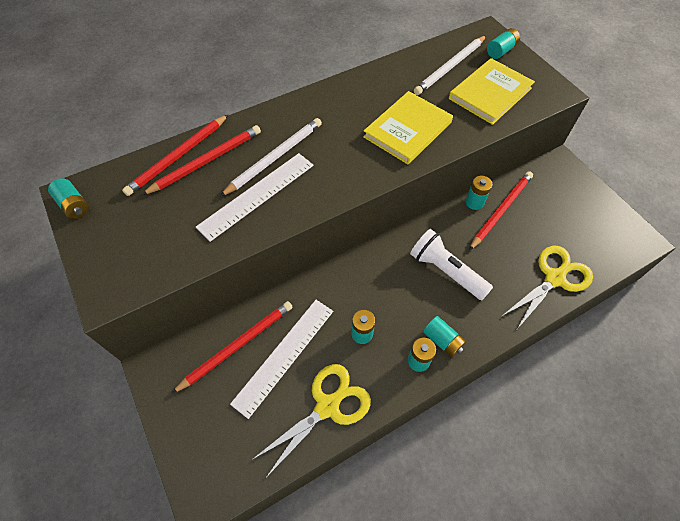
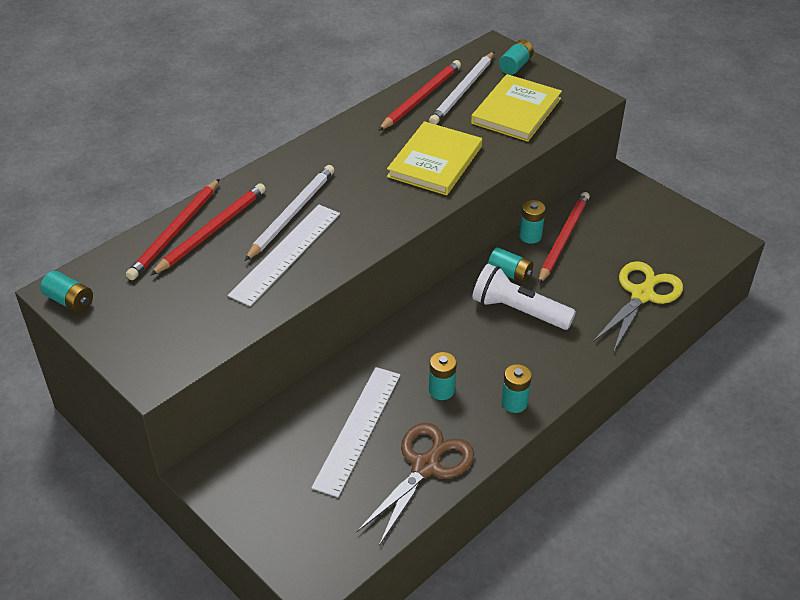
camera: 15 degrees left, 15 degrees down
red pencil [171,301,293,394] -> red pencil moved to [378,60,461,131]
yellow scissors [252,364,371,479] -> brown scissors [357,423,474,546]
turquoise battery [423,316,466,358] -> turquoise battery moved to [488,247,534,283]

